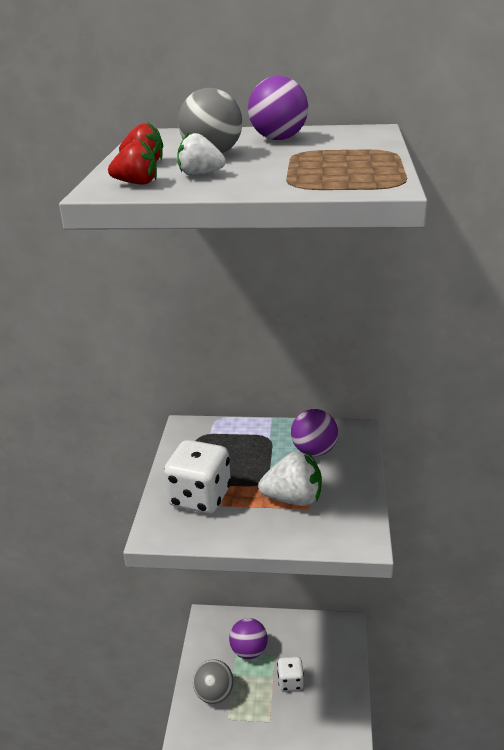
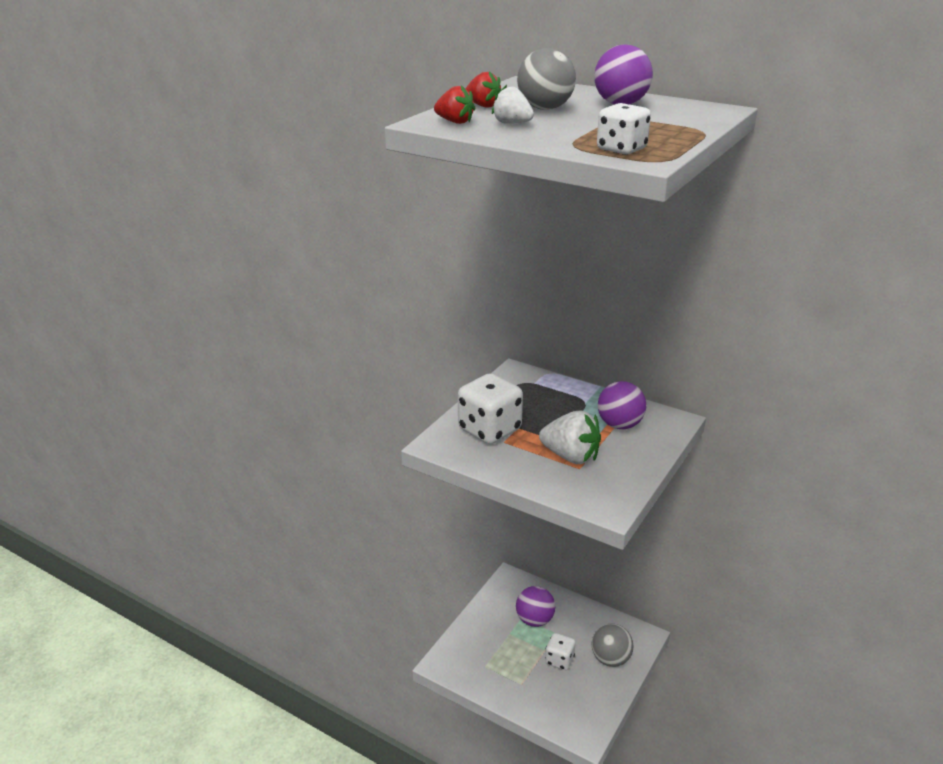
camera: 25 degrees right, 0 degrees up
grey ball [193,660,234,704] -> grey ball moved to [592,623,634,667]
none -> white dice [597,103,651,155]

